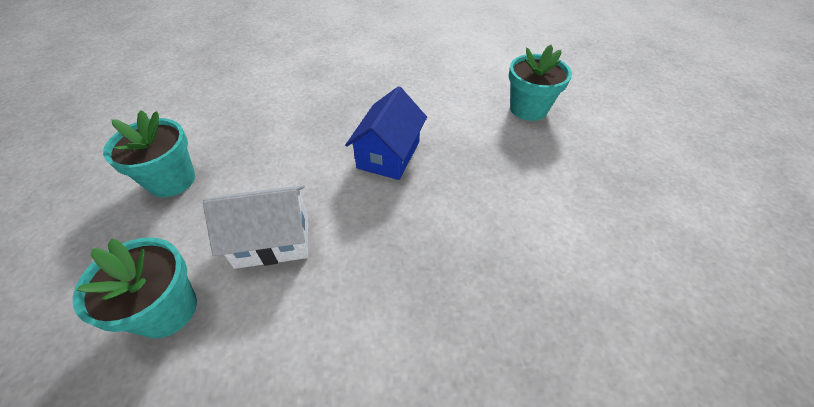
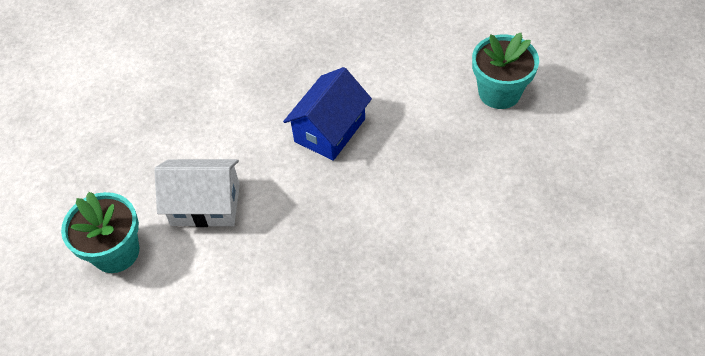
camera: 15 degrees right, 5 degrees up
turquoise flower pot [103,110,195,197] -> none

